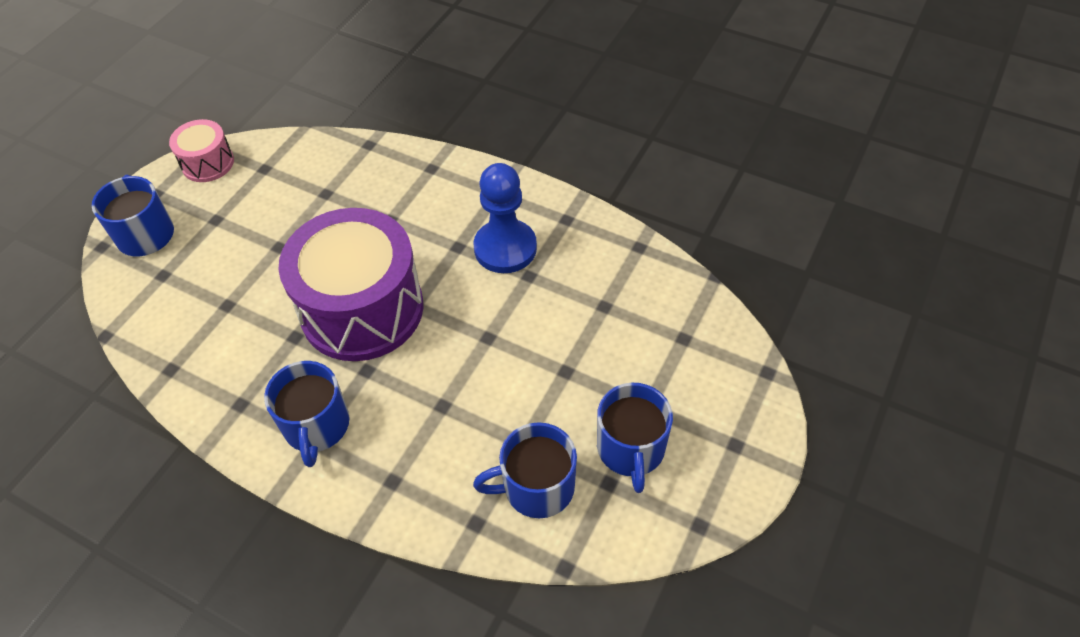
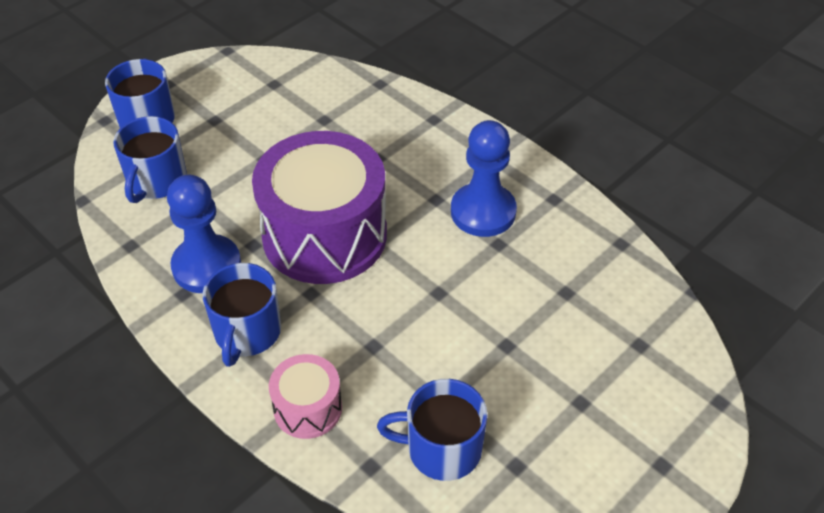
camera: 15 degrees right, 5 degrees down
pink drum [169,119,234,182] -> pink drum moved to [269,354,342,439]
blue mug [597,383,673,493] -> blue mug moved to [113,116,187,203]
none -> blue pawn [167,175,241,293]

